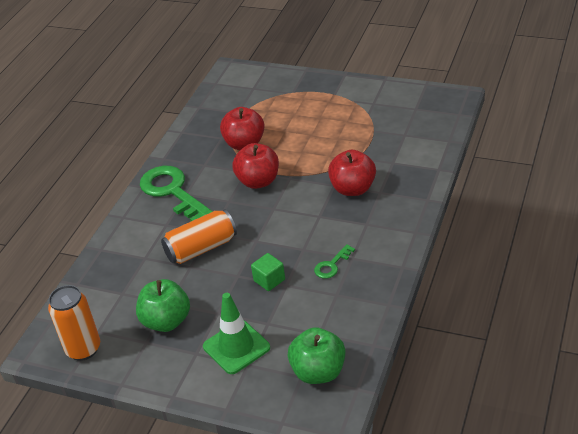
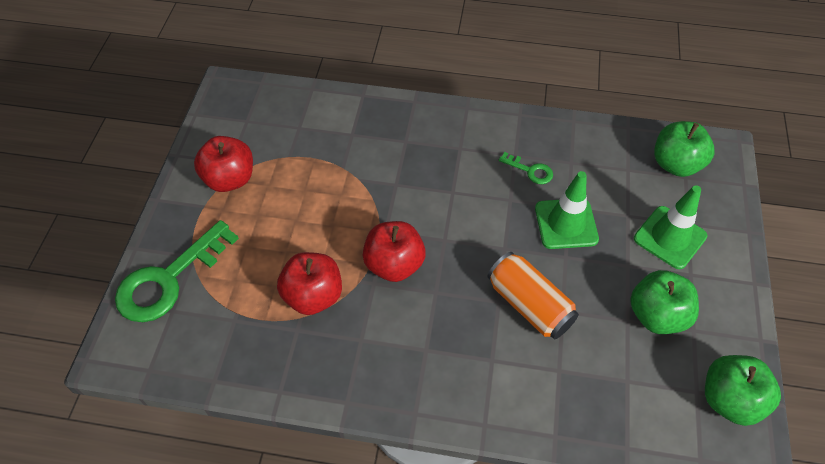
camera: 105 degrees left, 15 degrees up
orange can [48,285,100,361] -> green apple [705,355,781,426]
green key [140,166,213,222] -> green key moved to [115,220,239,322]
green cube [251,253,285,291] -> green traffic cone [535,171,599,249]
red apple [328,150,376,196] -> red apple moved to [194,136,253,192]

